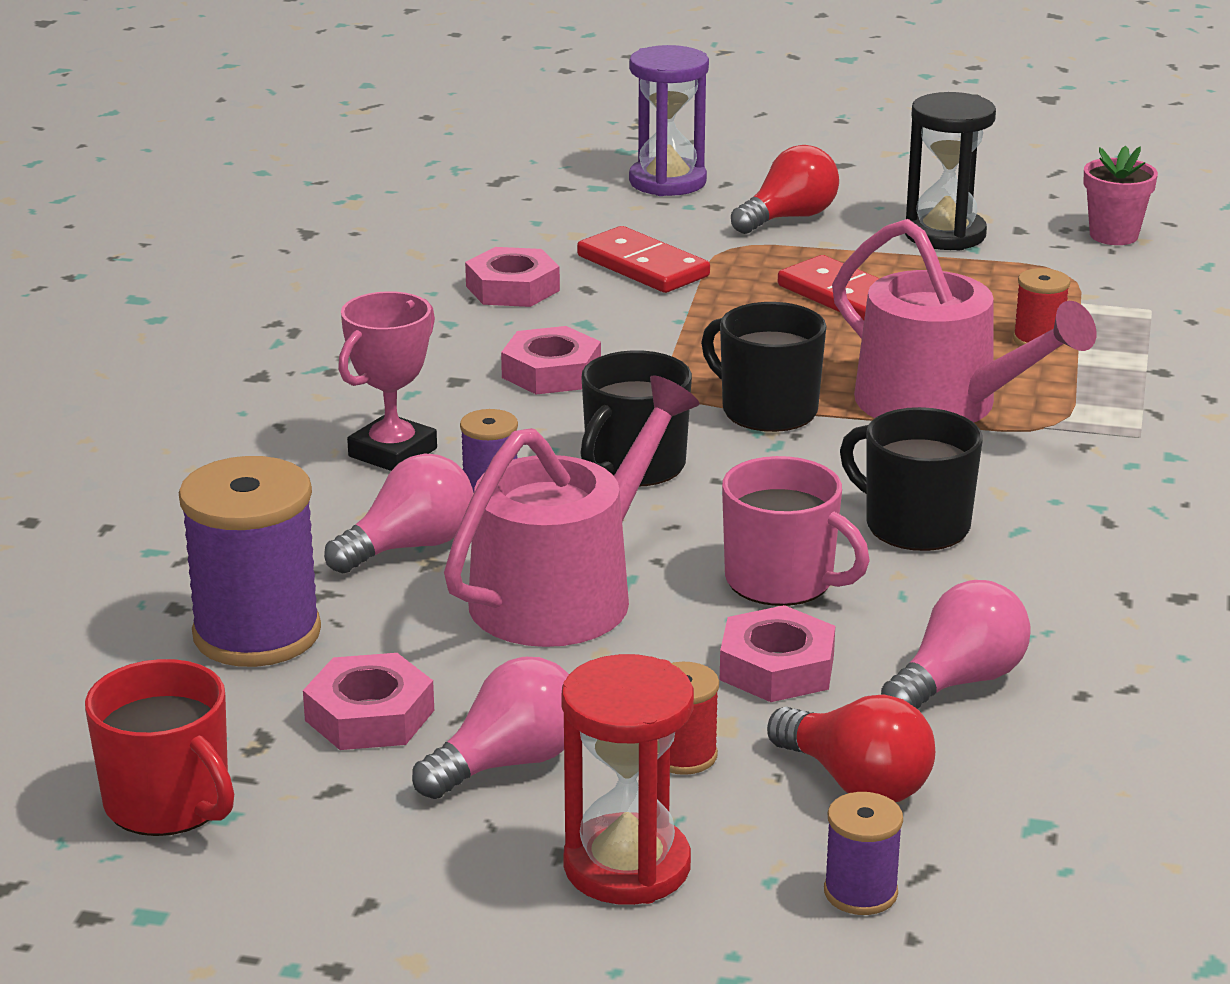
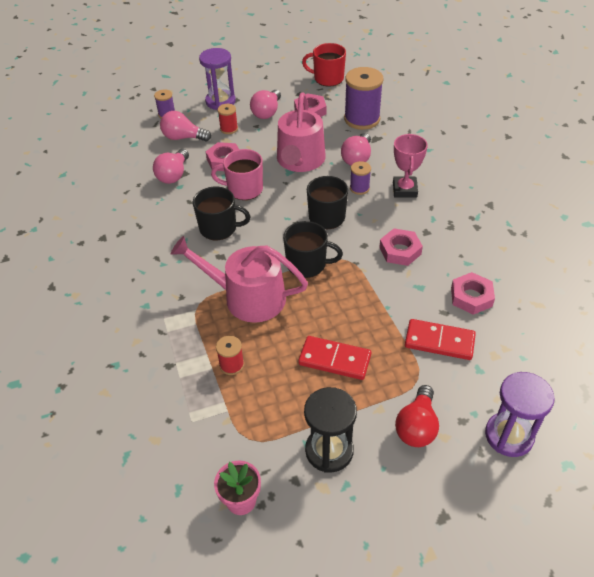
camera: 150 degrees right, 20 degrees up
red hourglass [561,654,694,905] -> purple hourglass [199,48,236,110]
red light bulb [767,694,935,802] -> pink light bulb [160,111,211,141]

